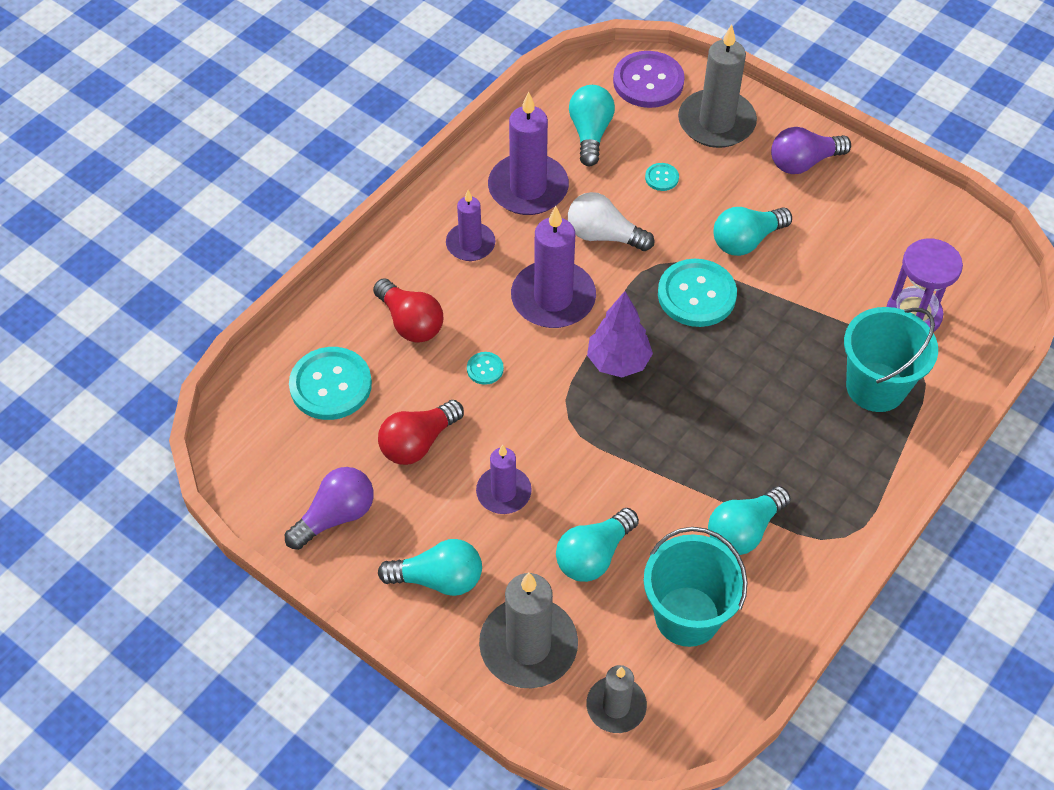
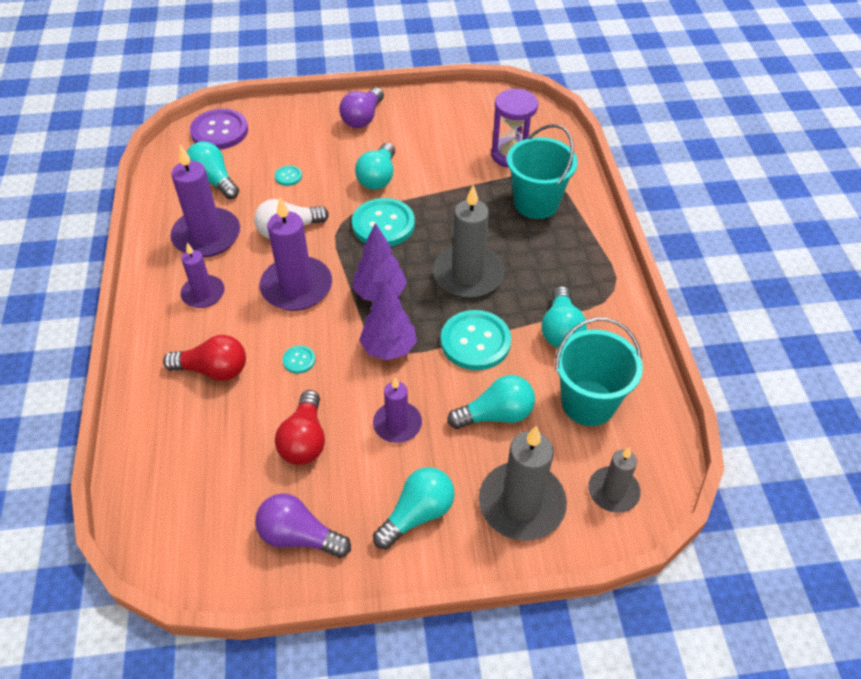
camera: 45 degrees left, 5 degrees down
purple light bulb [285,467,374,550] -> purple light bulb turned 75 degrees counterclockwise [255,493,351,558]
turquoise button [289,347,372,420] -> turquoise button moved to [441,310,511,370]
turquoise light bulb [556,508,639,582] -> turquoise light bulb turned 105 degrees counterclockwise [447,375,535,429]
grey candle [678,24,757,148] -> grey candle moved to [433,185,504,298]
none -> purple tree [359,279,417,360]

